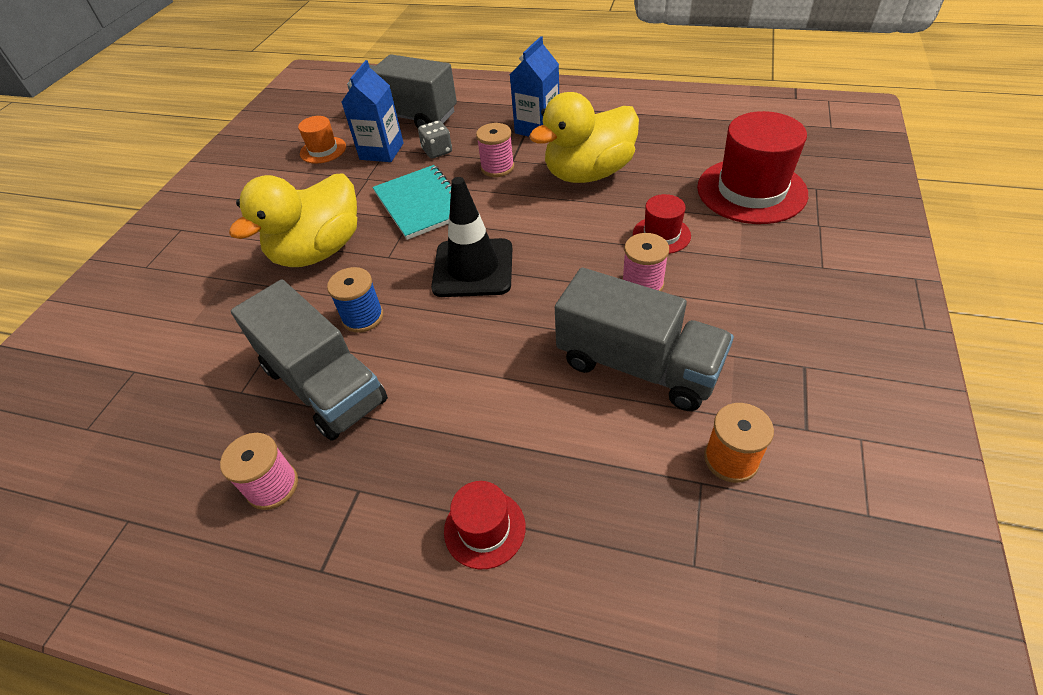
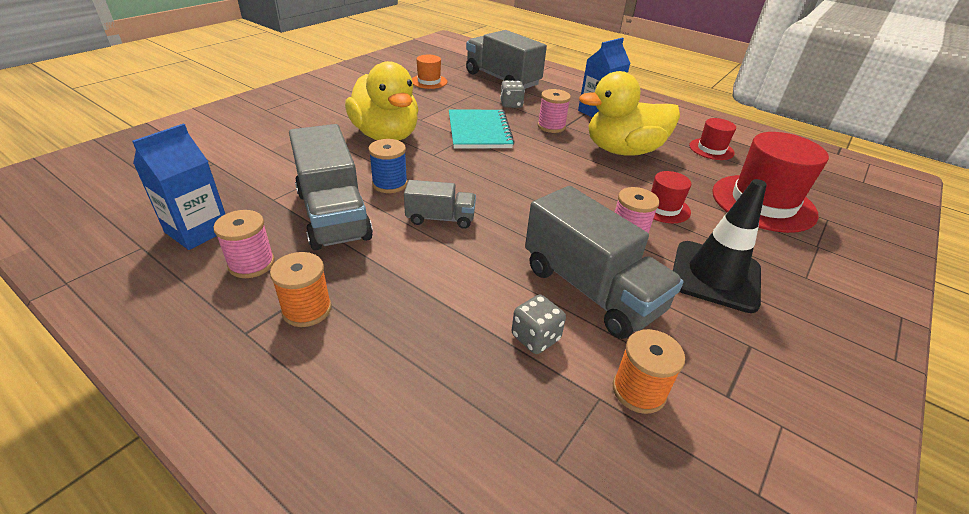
camera: 15 degrees right, 10 degrees down
yellow duck [229,173,357,267] -> yellow duck turned 90 degrees counterclockwise [345,61,418,140]
blue carton [342,60,404,162] -> blue carton moved to [132,124,225,250]
black traffic cone [431,177,513,297] -> black traffic cone moved to [673,179,767,313]
red hat [444,481,526,569] -> red hat moved to [689,118,736,160]
none -> orange spool [270,252,332,327]
none -> grey truck [404,180,476,229]
none -> grey dice [511,295,566,354]

